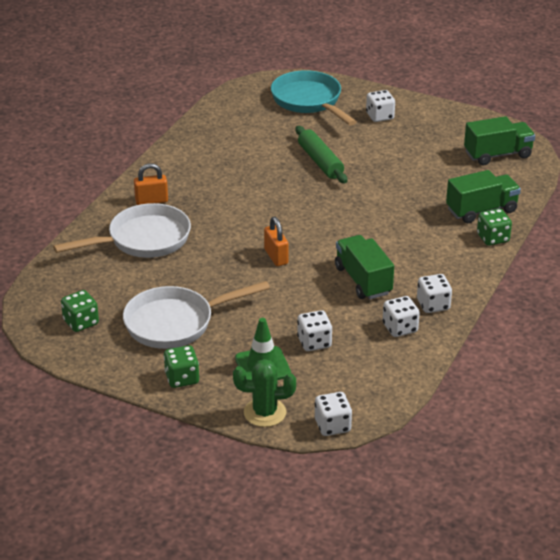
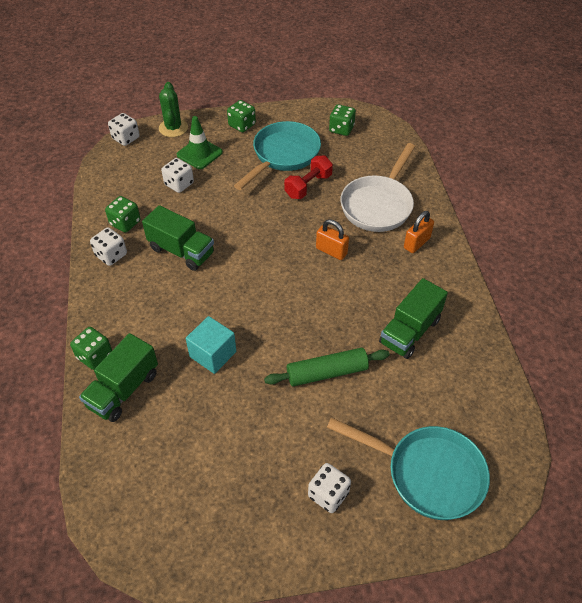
camera: 145 degrees right, 15 degrees up
white pan [123,281,270,349] -> turquoise pan [234,121,321,190]
green cactus [233,359,296,427] -> green cactus turned 60 degrees counterclockwise [159,82,188,137]
orange padlock [264,217,289,266] -> orange padlock moved to [316,219,349,260]
green rolling pin [296,126,347,183] -> green rolling pin turned 45 degrees counterclockwise [264,348,390,386]
white dice [383,296,420,337] -> green dice [105,196,140,233]
green truck [464,116,535,165] -> green truck moved to [379,278,448,359]
none -> turquoise cube [186,316,236,374]
none -> red dumbbell [284,156,333,199]

